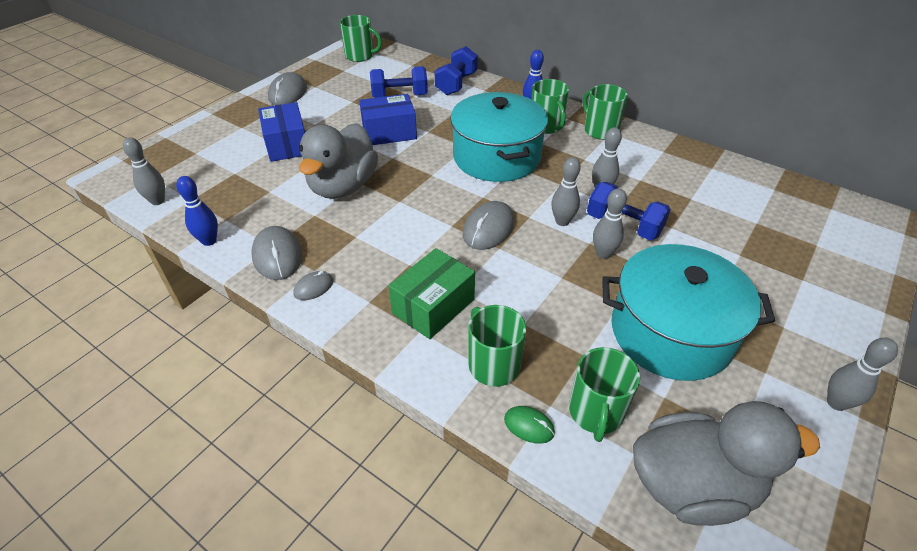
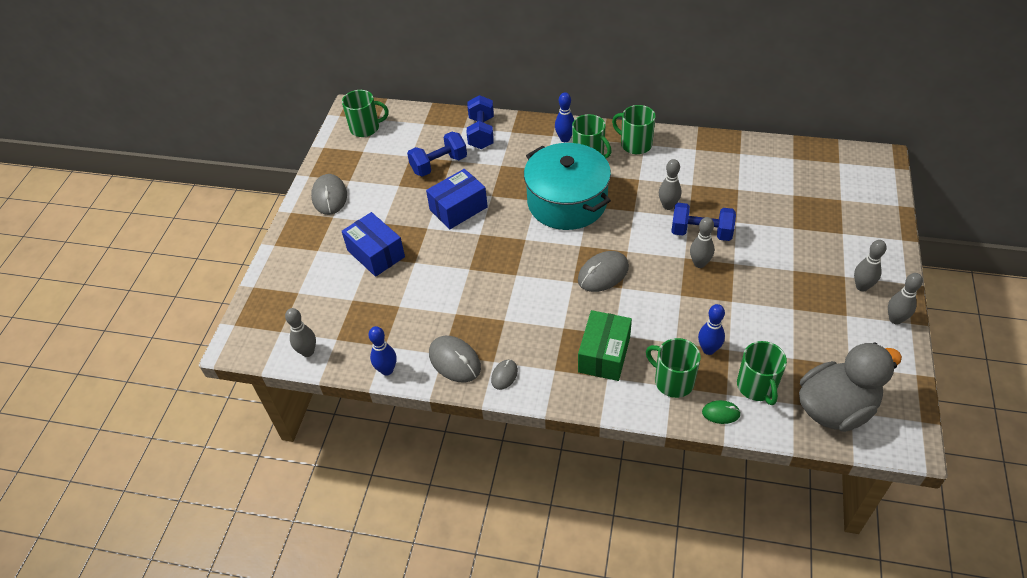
camera: 20 degrees left, 5 degrees up
grey duck [299,123,378,199] -> none
grey mouse [463,201,515,250] -> grey mouse turned 45 degrees clockwise [578,251,629,292]
grey bowling pin [551,157,581,226] -> grey bowling pin moved to [854,240,887,291]
turquoise pot [602,244,775,381] -> none
none -> blue bowling pin [698,304,725,355]

